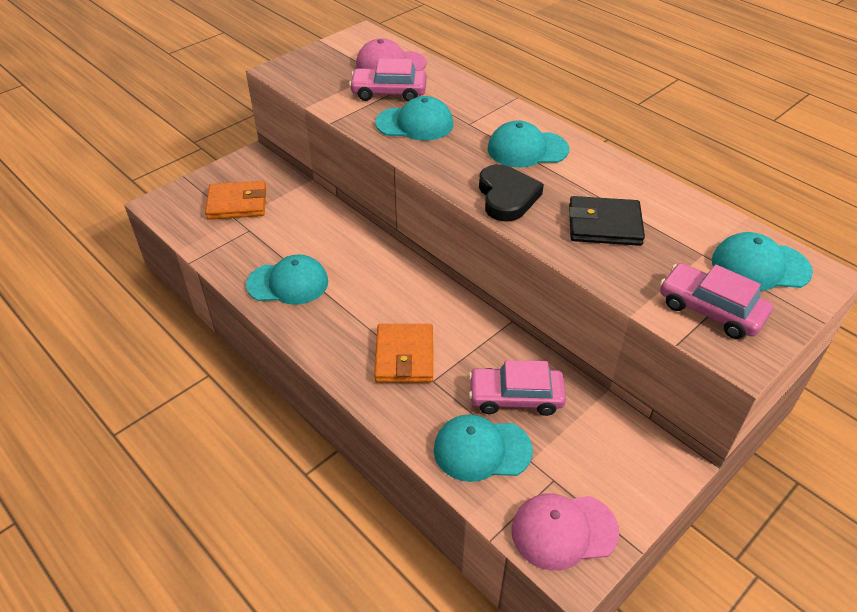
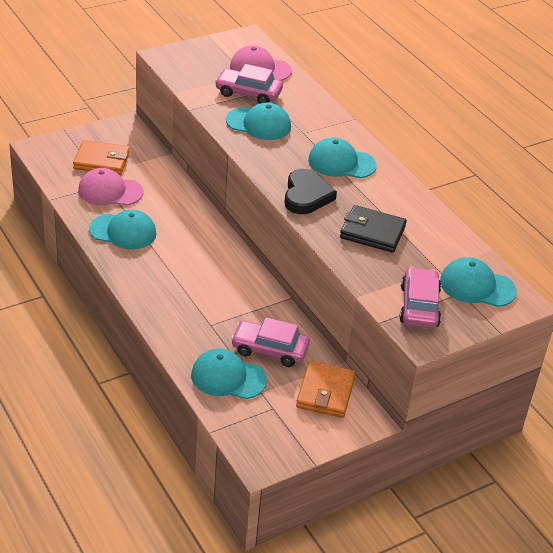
camera: 10 degrees right, 5 degrees down
orange wallet [374,324,433,383] -> orange wallet moved to [296,361,356,418]
pink cap [511,493,619,571] -> pink cap moved to [78,168,143,206]
pink car [660,263,773,339] -> pink car turned 45 degrees clockwise [399,267,441,329]

